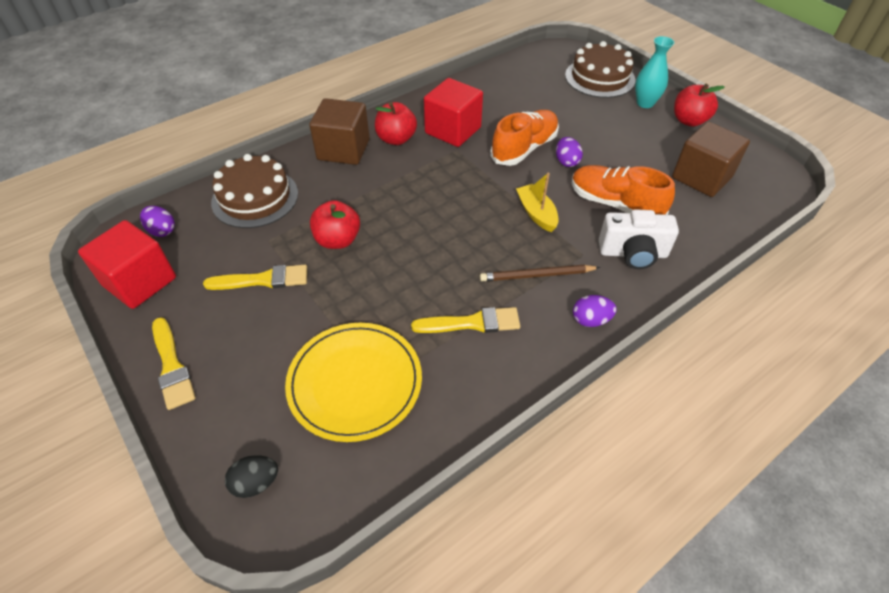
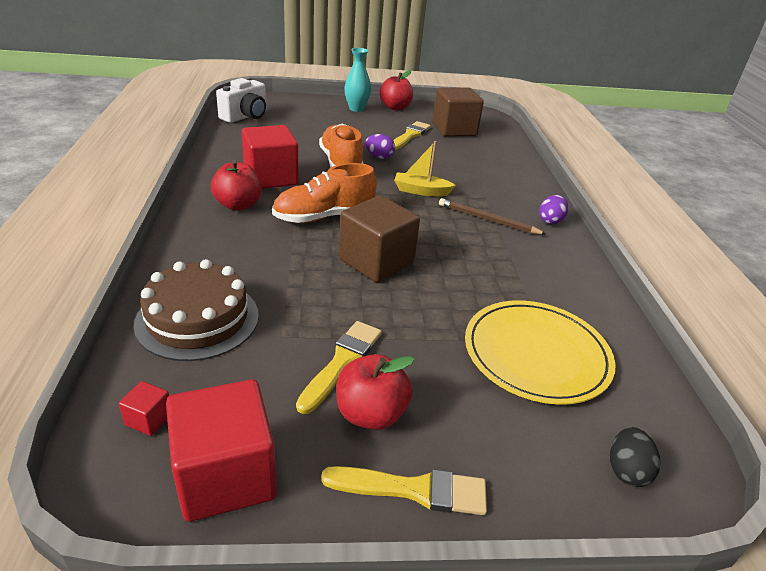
camera: 60 degrees left, 15 degrees down
purple egg [140,206,175,237] -> red cube [119,381,169,436]
brown cube [309,98,370,165] -> brown cube moved to [339,196,420,282]
red apple [310,200,360,249] -> red apple moved to [337,354,415,430]
yellow brush [411,307,520,333] -> yellow brush moved to [393,121,431,150]
brown pencil [480,265,600,282] -> brown pencil turned 90 degrees clockwise [439,198,546,235]
brown cake [565,41,636,98] -> none
orange shoe [572,165,675,215] -> orange shoe moved to [272,163,377,223]
white camera [599,209,679,269] -> white camera moved to [216,78,266,123]

